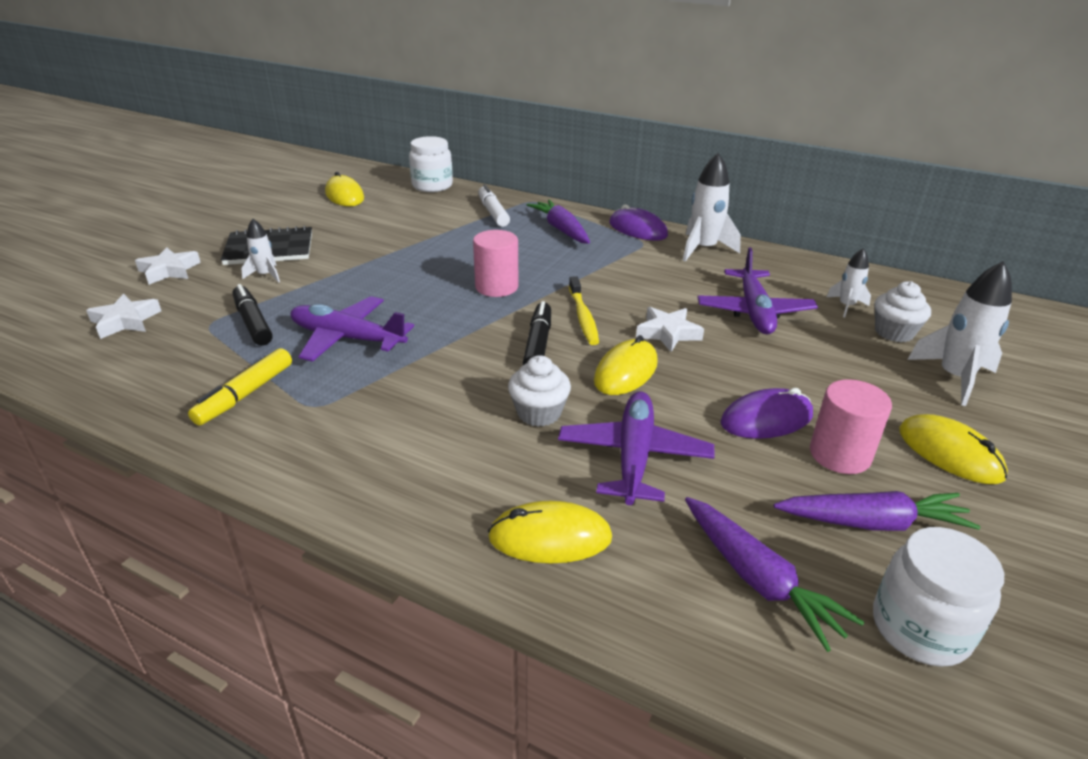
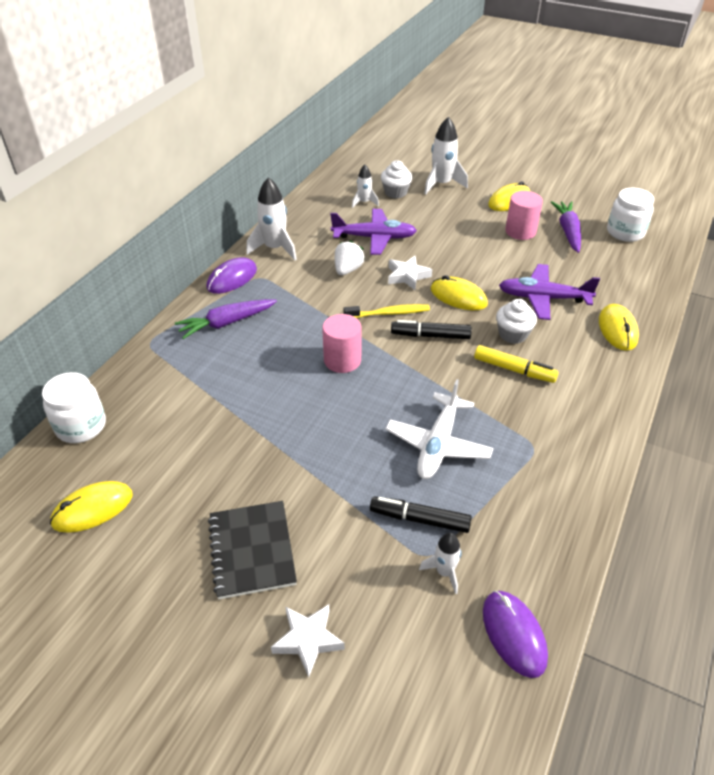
camera: 90 degrees left, 10 degrees up
white star [86,294,161,339] -> none
yellow marker [188,348,292,426] -> yellow marker moved to [474,345,559,383]
black marker [233,284,273,346] -> black marker turned 45 degrees clockwise [370,496,472,533]
white rocket [241,219,280,283] -> white rocket moved to [419,533,462,594]
purple plane [291,296,414,362] -> white plane [386,379,493,479]
white marker [478,185,510,227] -> none
purple carrot [685,497,864,652] -> none
purple mouse [720,388,813,439] -> purple mouse moved to [483,590,548,678]
none -> white strawberry [335,240,365,275]

